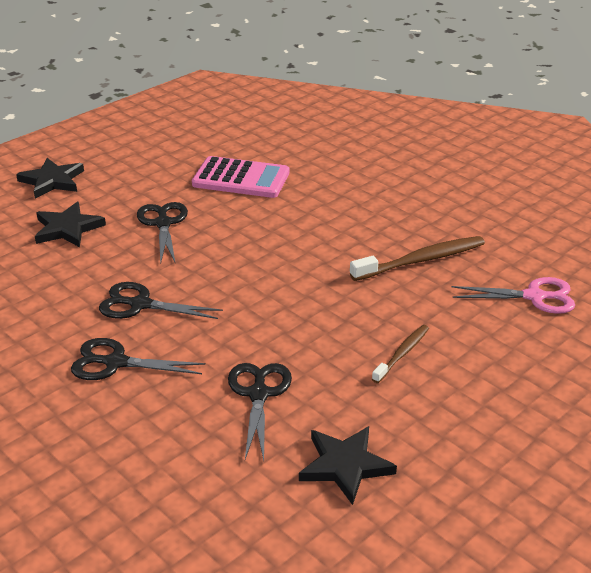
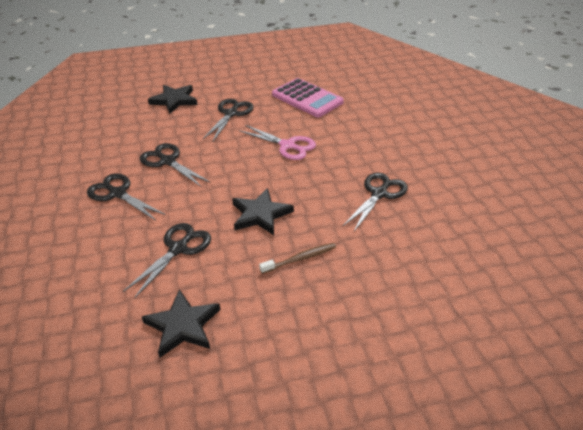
camera: 30 degrees right, 5 degrees up
black star [16,158,84,198] -> black star moved to [232,188,294,235]
brown toothbrush [350,236,485,281] -> black scissors [342,173,408,231]
pink scissors [451,277,575,314] -> pink scissors moved to [239,125,316,160]

